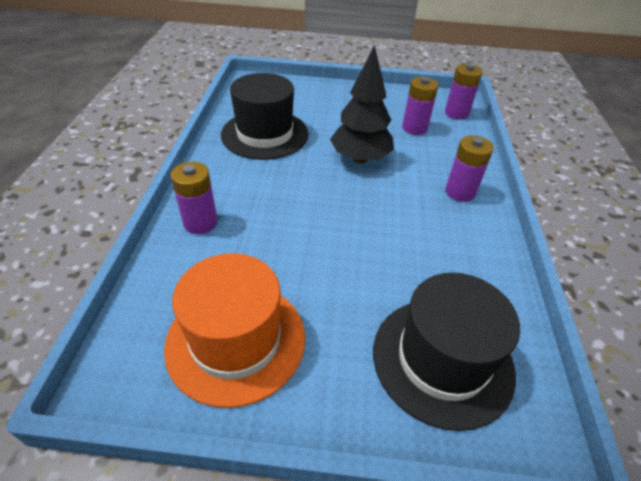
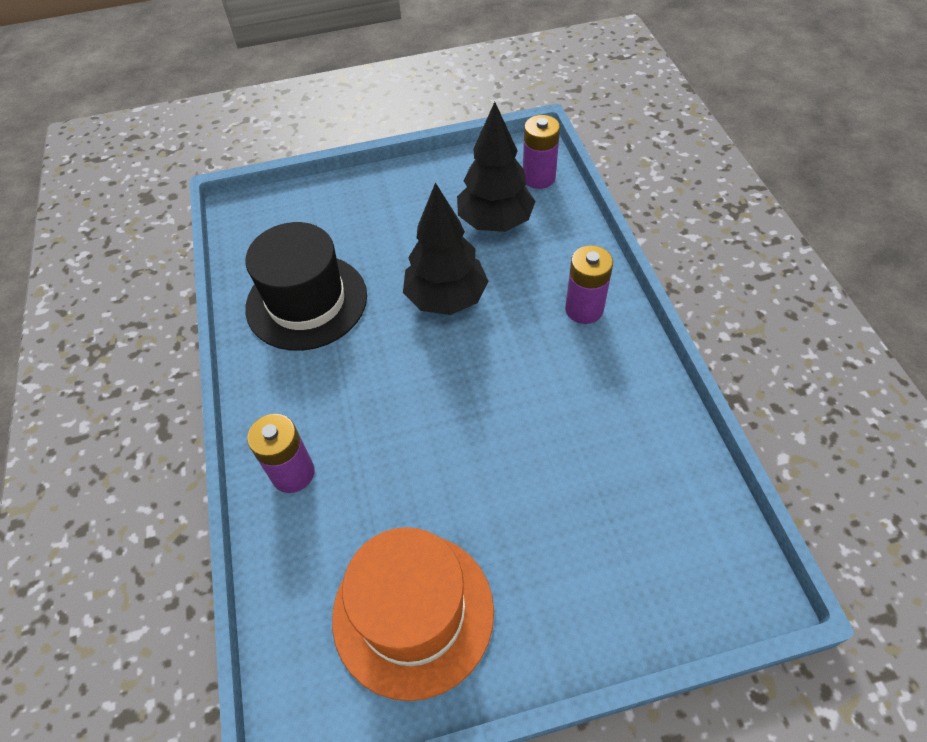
camera: 15 degrees left, 10 degrees up
black hat [373,273,520,431] -> none
purple battery [402,77,438,135] -> black tree [457,102,536,232]

